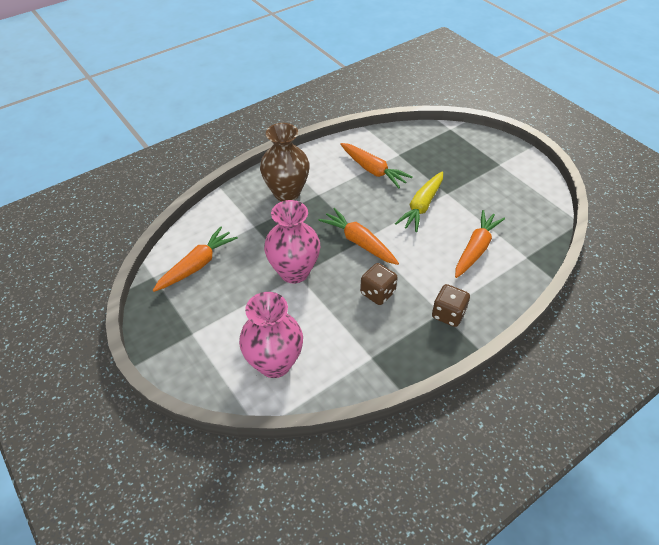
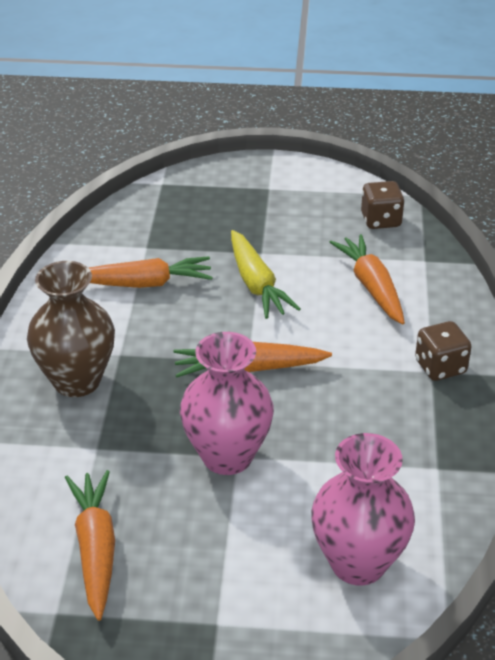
camera: 50 degrees left, 10 degrees down
brown dice [360,263,398,305] -> brown dice moved to [361,181,405,229]

